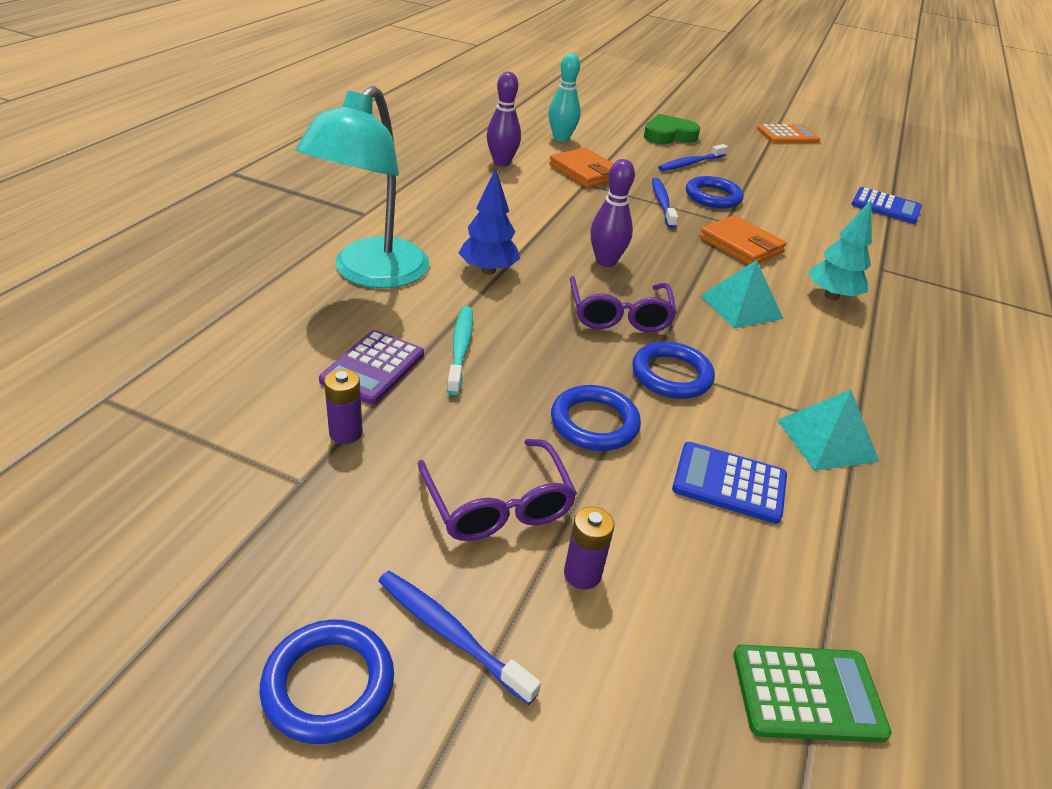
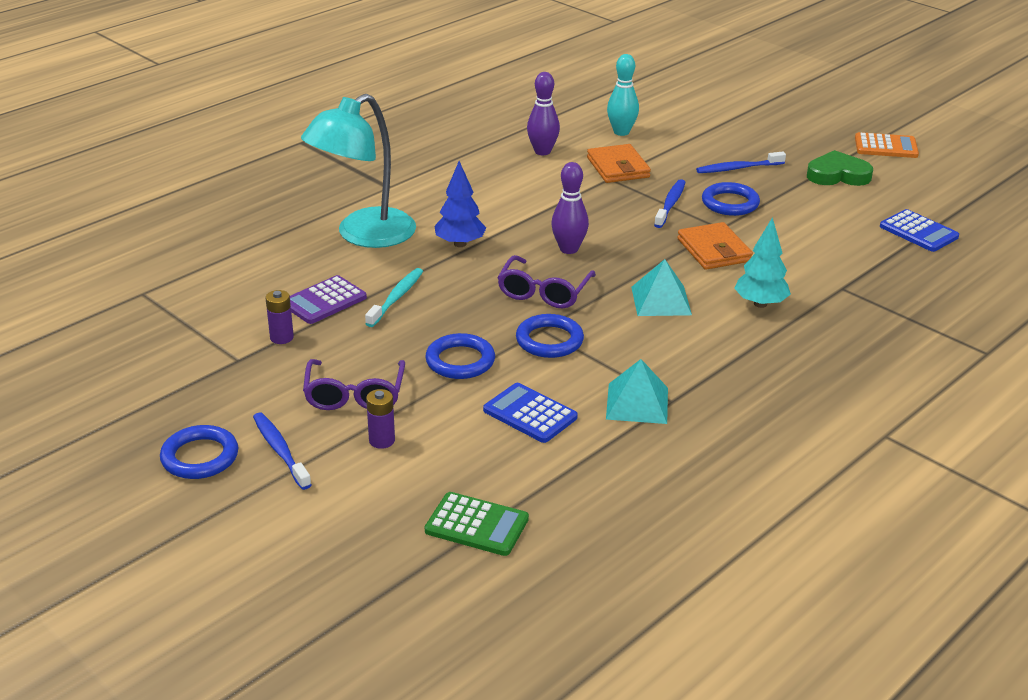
camera: 25 degrees right, 5 degrees down
green heart [644,114,700,144] -> green heart moved to [807,150,873,186]

